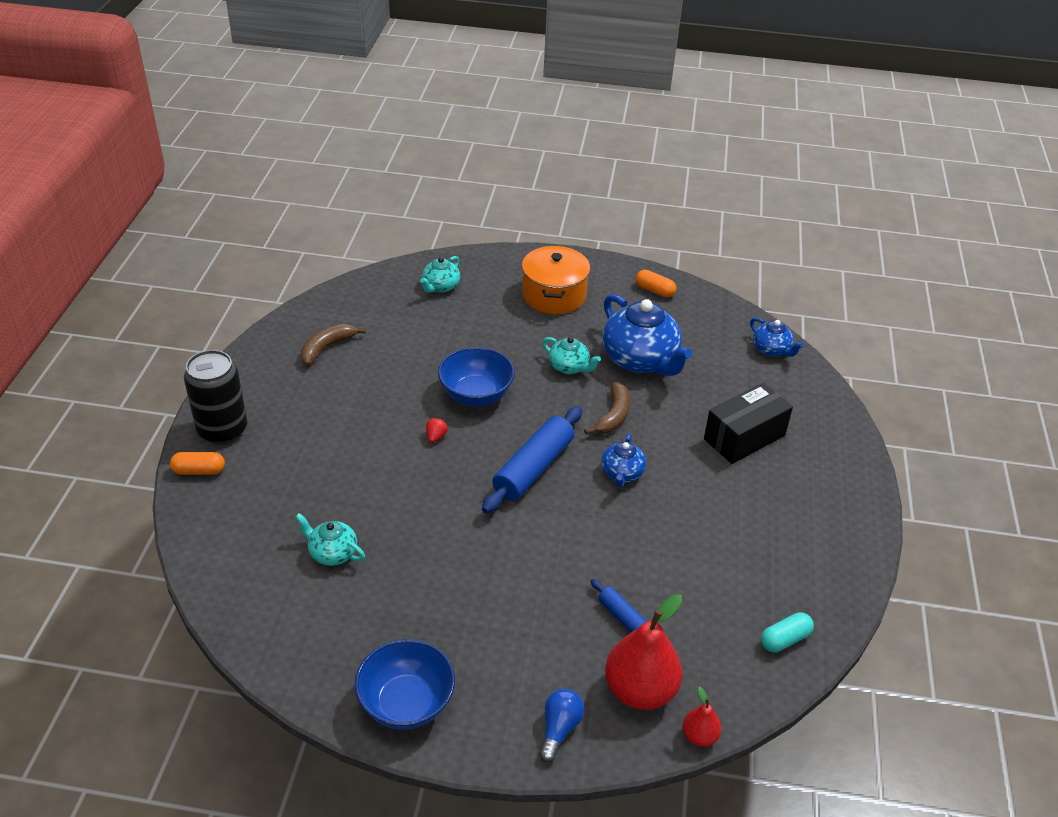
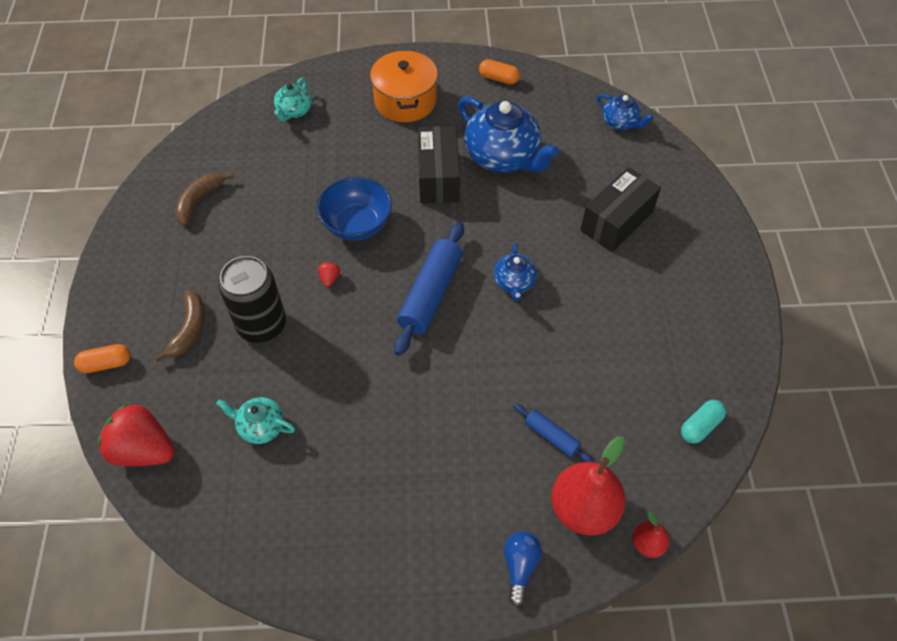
camera: 10 degrees left, 15 degrees up
black can [184,350,247,444] -> black can moved to [219,256,286,343]
blue bowl [354,639,455,730] -> none
turquoise teapot [542,337,601,374] -> black box [417,126,460,203]
brown banana [584,382,630,434] -> brown banana moved to [154,290,205,362]
none -> red strawberry [98,403,175,466]

